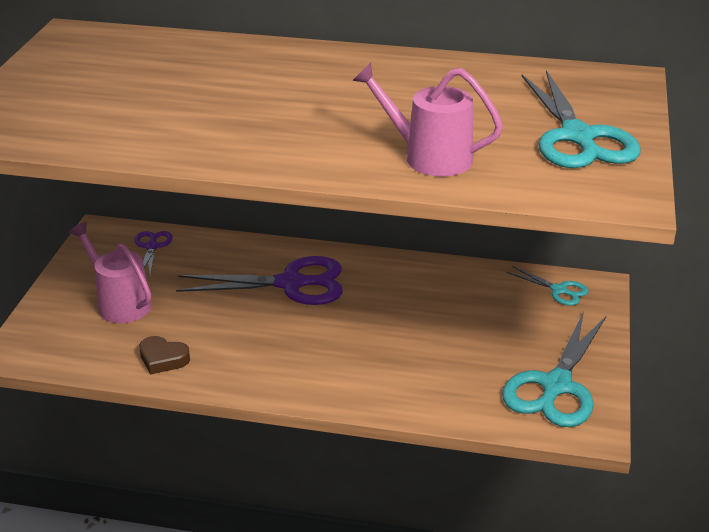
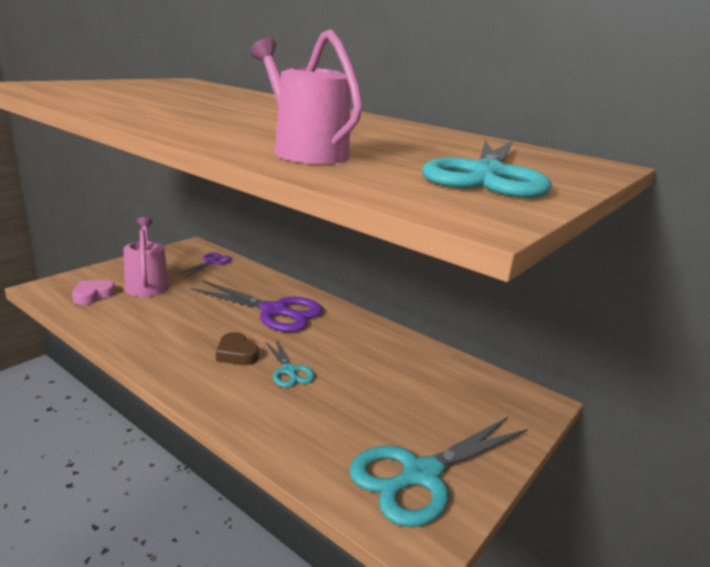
camera: 25 degrees right, 10 degrees down
brown heart [139,336,190,375] -> brown heart moved to [216,332,259,365]
turquoise scissors [506,266,589,306] -> turquoise scissors moved to [266,340,315,387]
none -> pink heart [72,280,115,305]

